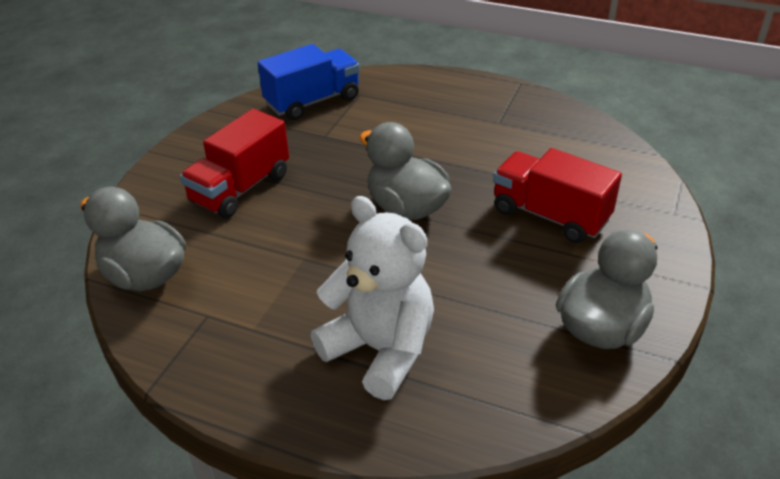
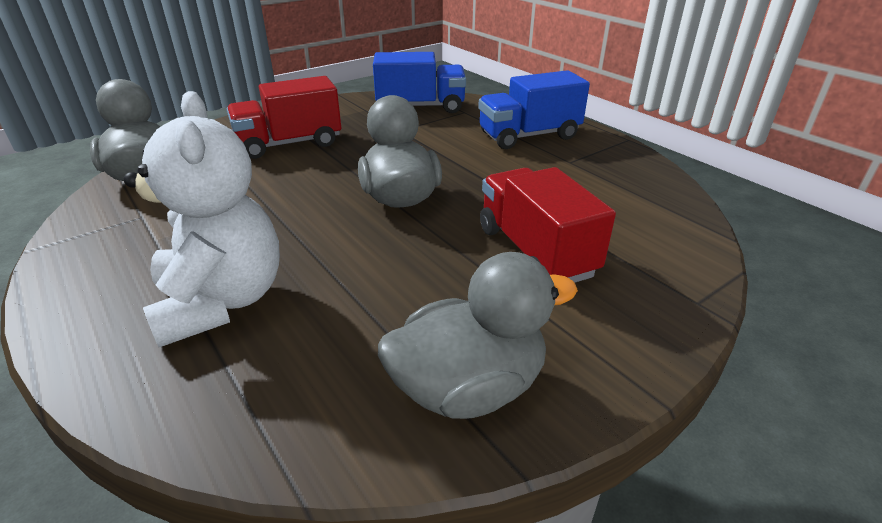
camera: 30 degrees right, 5 degrees down
none -> blue truck [478,70,590,149]

